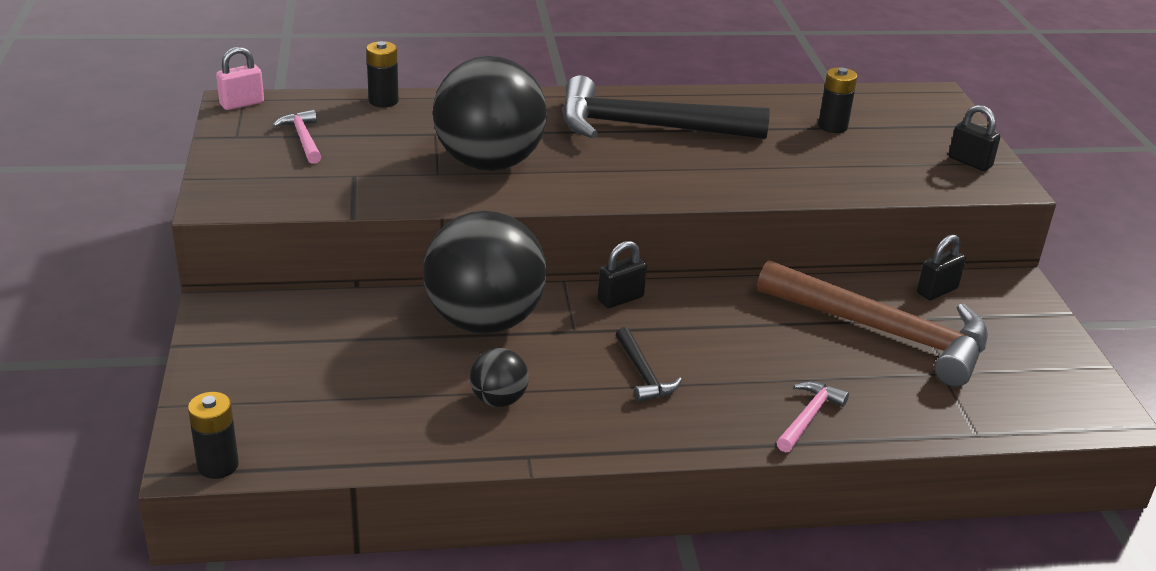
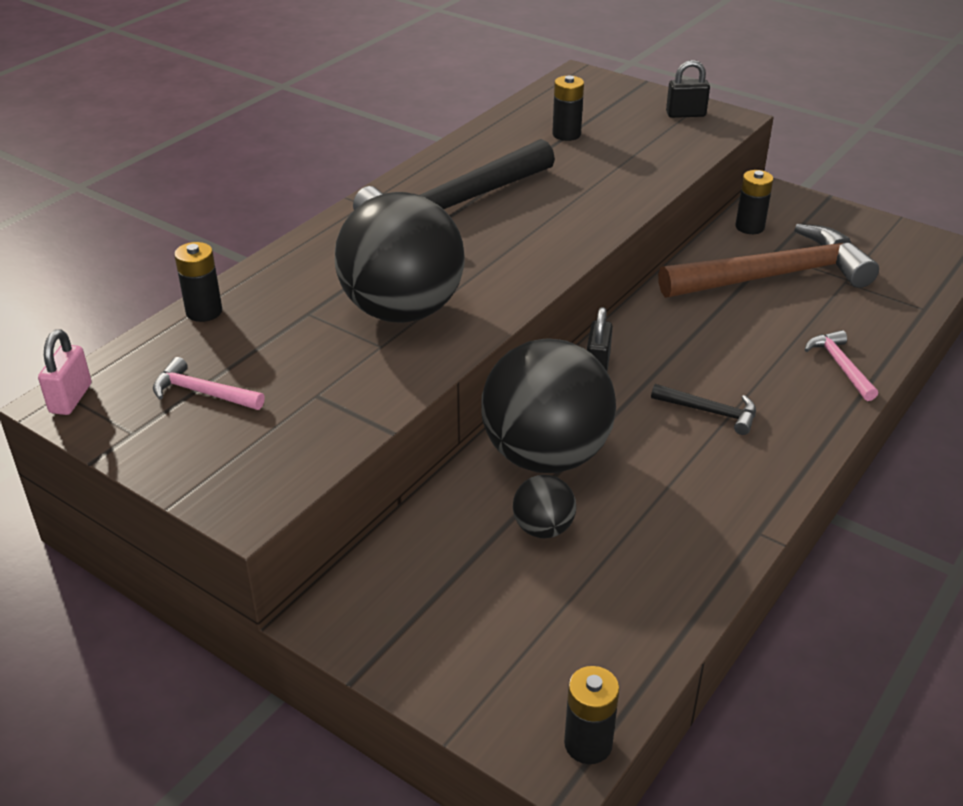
camera: 45 degrees left, 5 degrees up
black ball [470,348,529,407] -> black ball moved to [513,475,576,538]
black padlock [917,234,966,300] -> black battery [735,170,773,234]

